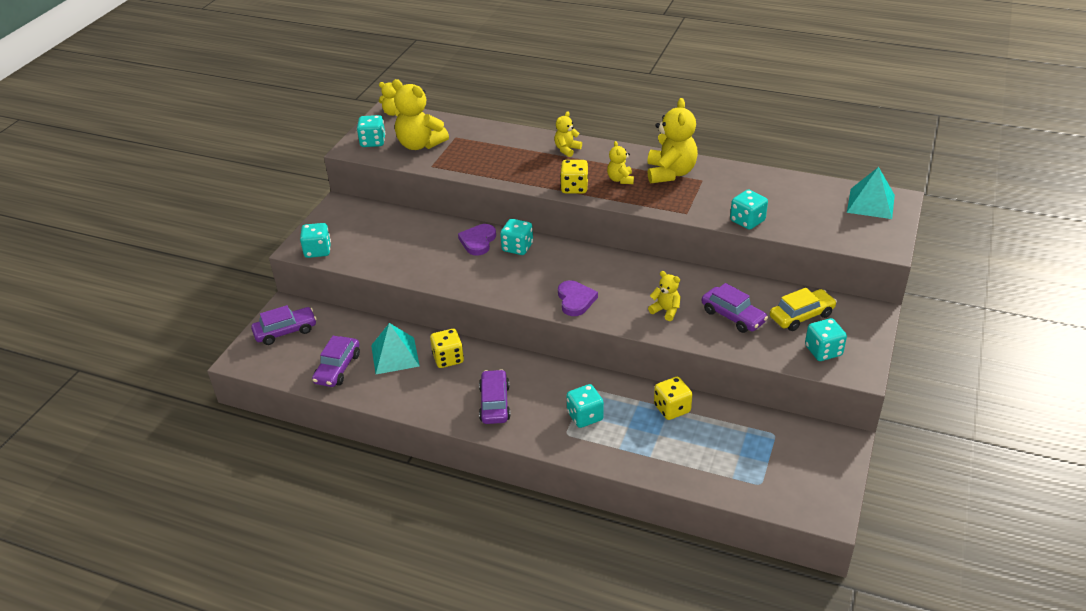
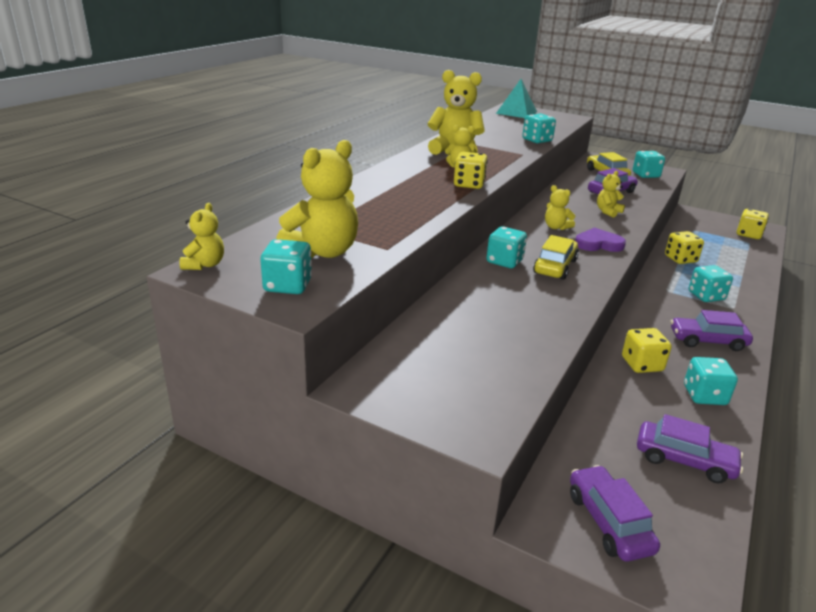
camera: 85 degrees left, 10 degrees down
turquoise dice [300,223,331,258] -> turquoise dice moved to [684,357,738,405]
turquoise pyramid [371,323,420,374] -> none
purple heart [458,224,496,256] -> none
yellow teddy bear [554,111,582,157] -> yellow teddy bear moved to [545,185,576,230]
none -> yellow car [533,235,579,280]
none -> yellow dice [737,209,769,239]

